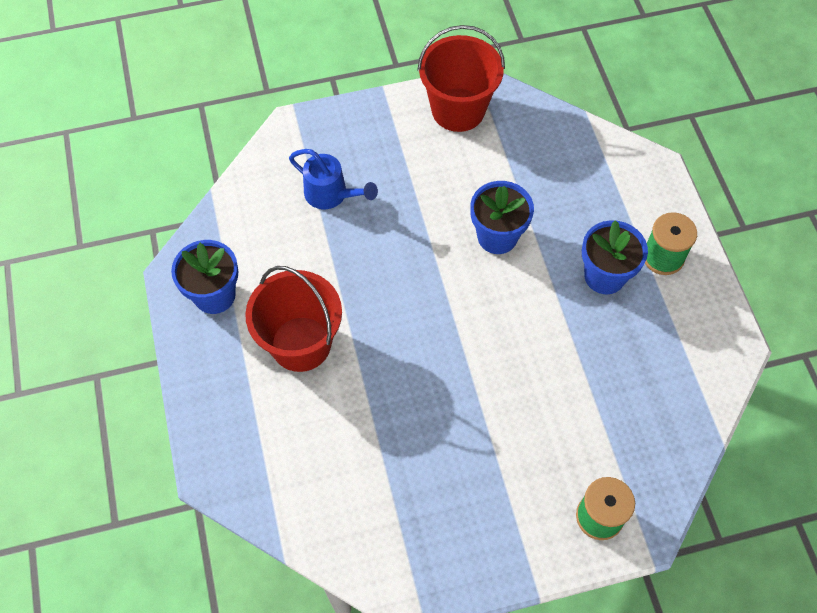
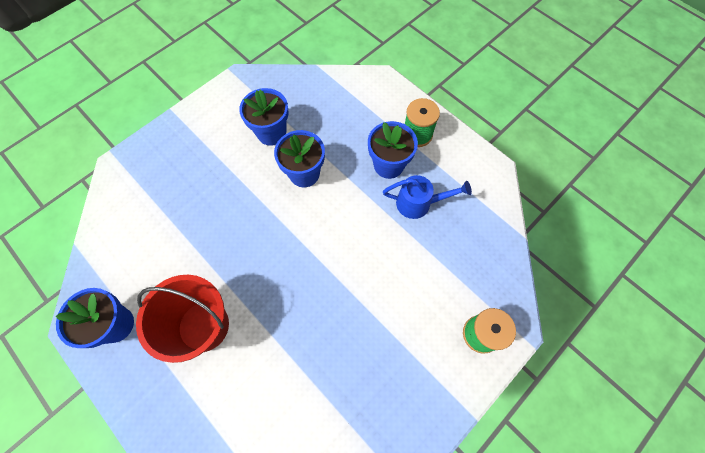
camera: 30 degrees left, 5 degrees up
blue watering can [289,149,378,209] -> blue watering can moved to [383,175,472,219]
red bucket [417,25,505,132] -> none
none -> blue flower pot [239,88,289,146]

